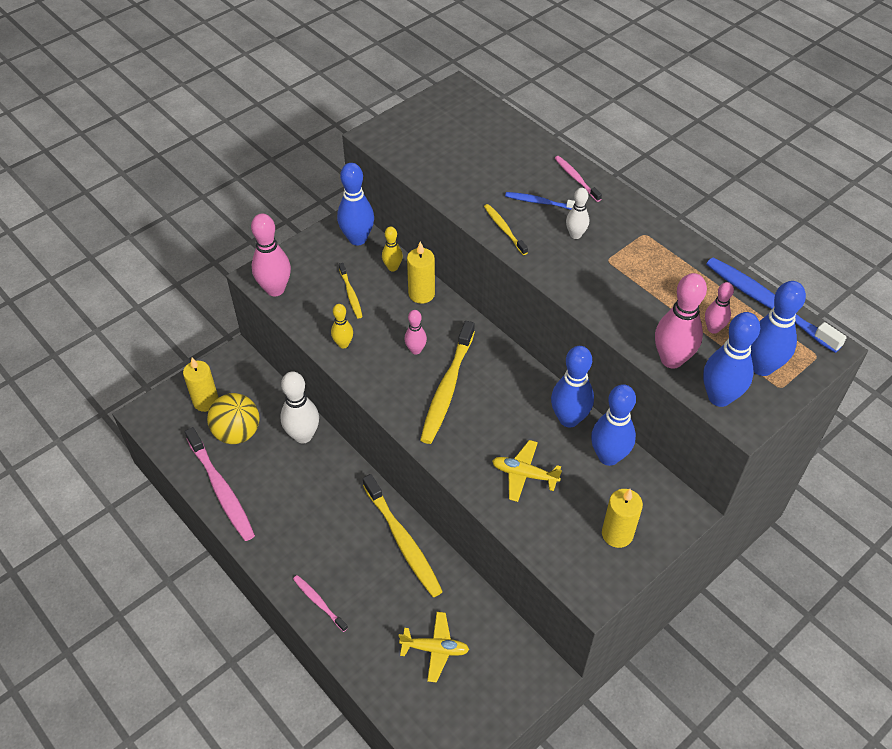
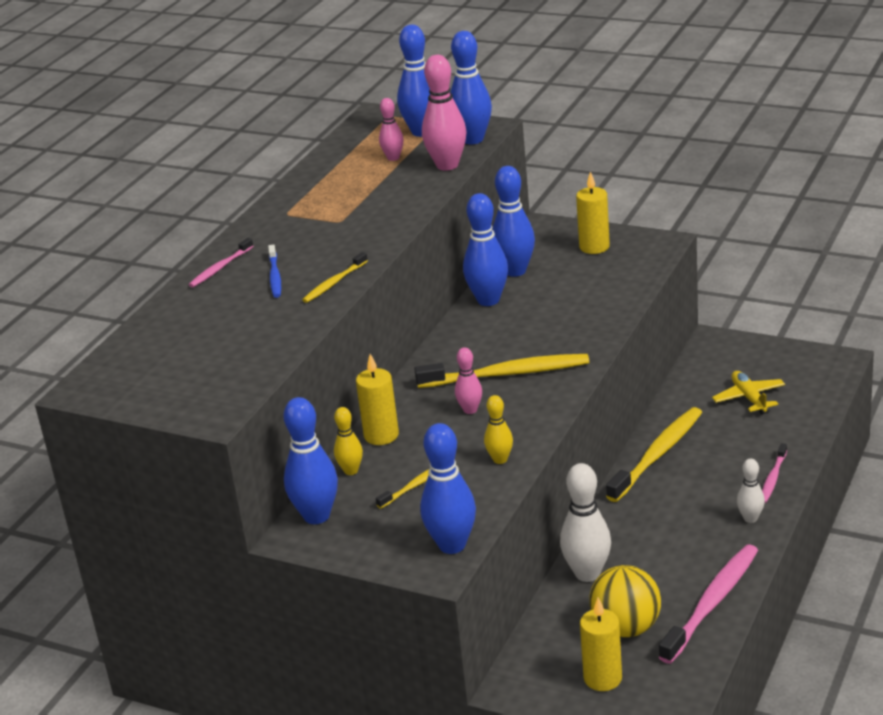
camera: 110 degrees left, 20 degrees down
pink bowling pin [251,214,291,296] -> blue bowling pin [420,423,476,554]
yellow plane [492,440,562,502] -> none
white bowling pin [566,188,589,239] -> white bowling pin moved to [737,458,765,523]
blue toothbrush [706,257,847,353] -> none

